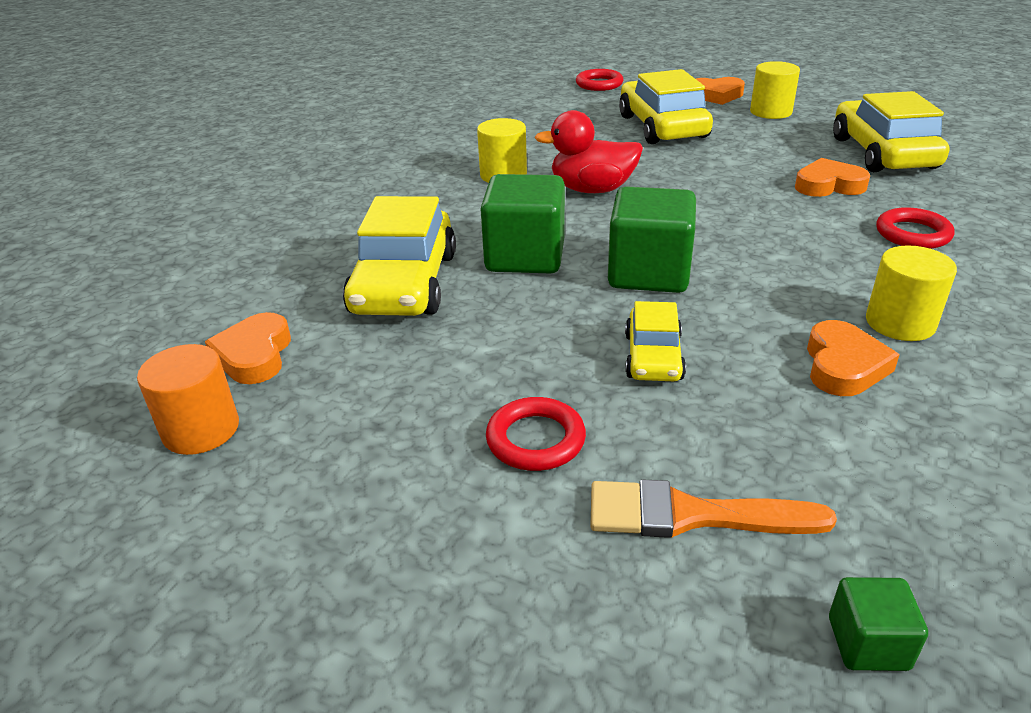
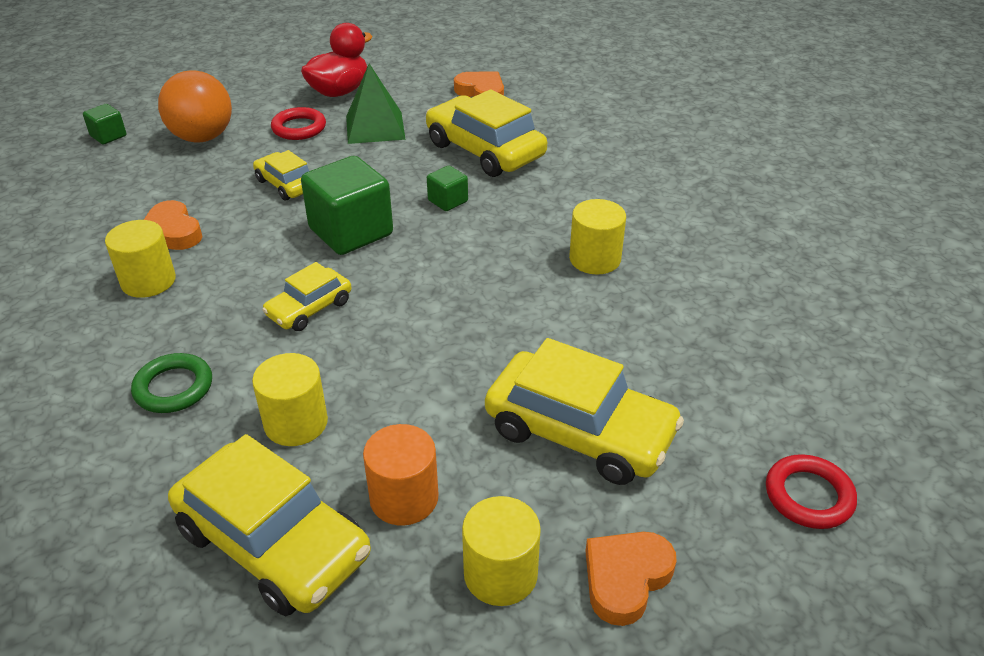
camera: 130 degrees right, 5 degrees up
orange cylinder [137,344,239,455] -> orange cylinder moved to [363,424,438,526]
green cube [480,174,565,273] -> green cube [427,165,468,211], size x0.49
red duck [534,110,643,193] -> red duck moved to [301,23,372,97]
orange brush [590,479,837,538] -> orange ball [158,71,232,142]
orange heart [795,158,870,197] -> yellow cylinder [252,353,328,446]
red ring [876,207,954,249] -> green ring [131,353,212,413]
none -> yellow car [262,262,351,331]
none -> green pyramid [346,64,406,144]

